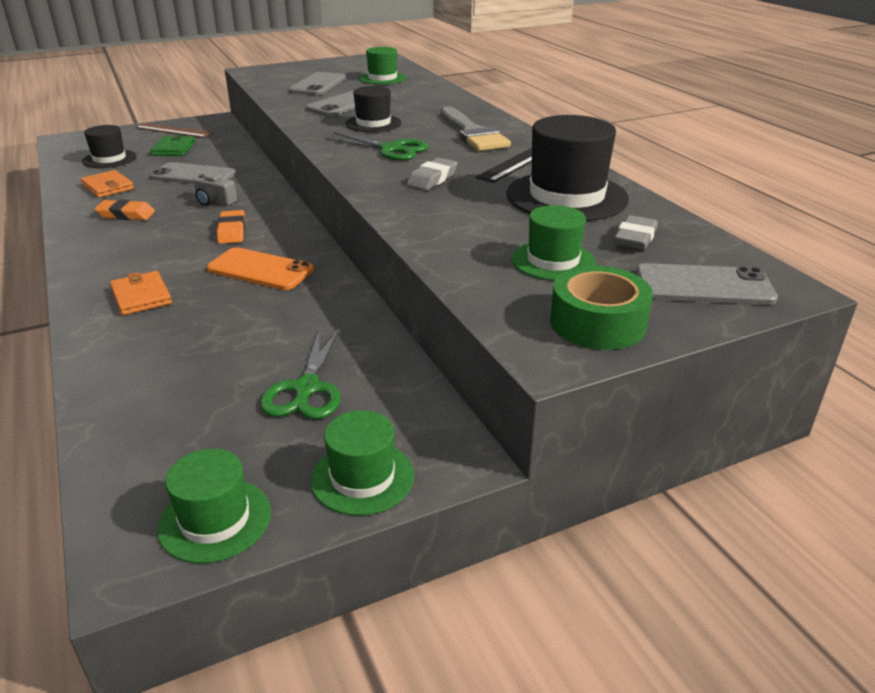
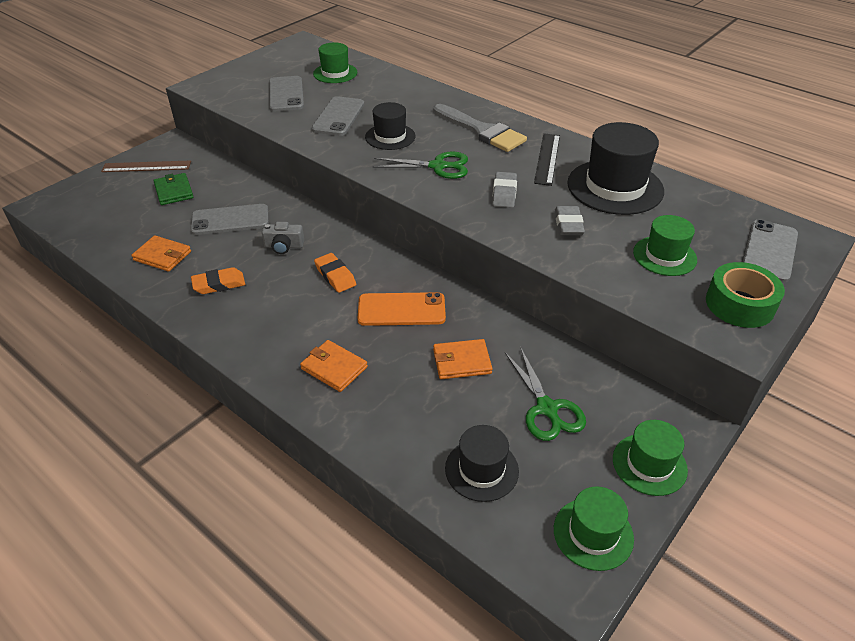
camera: 25 degrees left, 10 degrees up
black hat [82,125,136,168] -> black hat moved to [445,425,519,502]
grey eraser [614,215,658,250] -> grey eraser moved to [555,206,585,235]
grey phone [636,263,778,305] -> grey phone turned 45 degrees counterclockwise [742,219,798,282]
none -> orange wallet [433,339,492,379]

